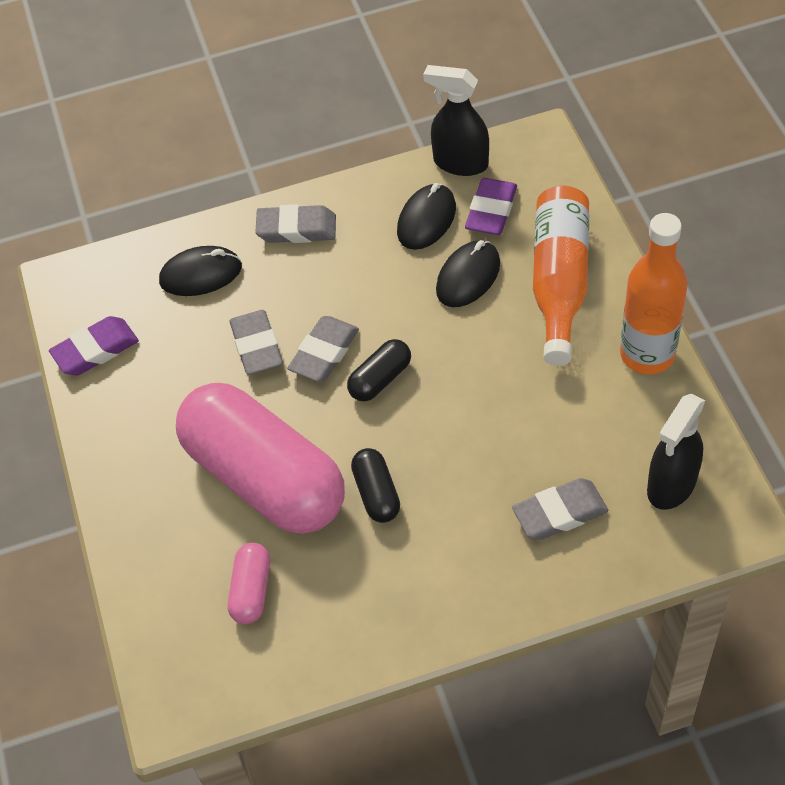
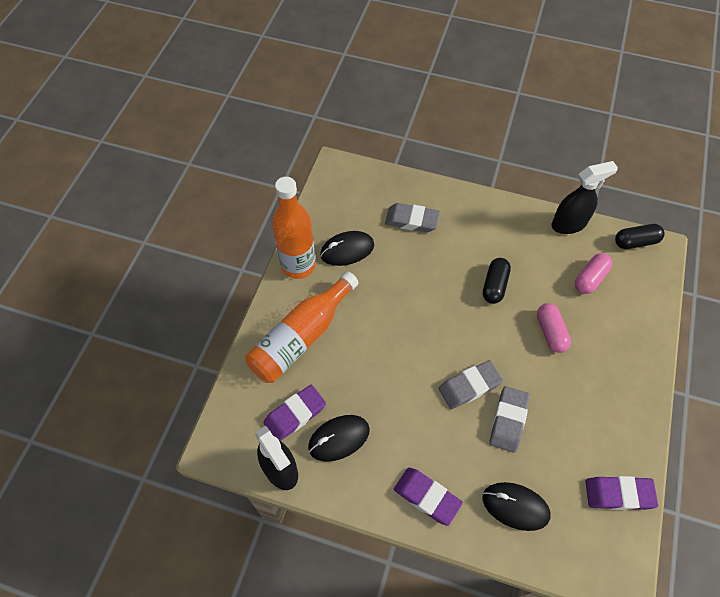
camera: 150 degrees left, 5 degrees up
pink capsule [176,383,345,534] -> pink capsule [537,303,571,353], size x0.41
grey eraser [255,204,336,243] -> purple eraser [394,468,463,526]
black capsule [347,339,411,401] -> black capsule moved to [615,224,665,249]
black mouse [436,240,500,307] -> black mouse moved to [320,231,374,266]
black spray bottle [647,394,705,510] -> black spray bottle moved to [552,161,618,234]

